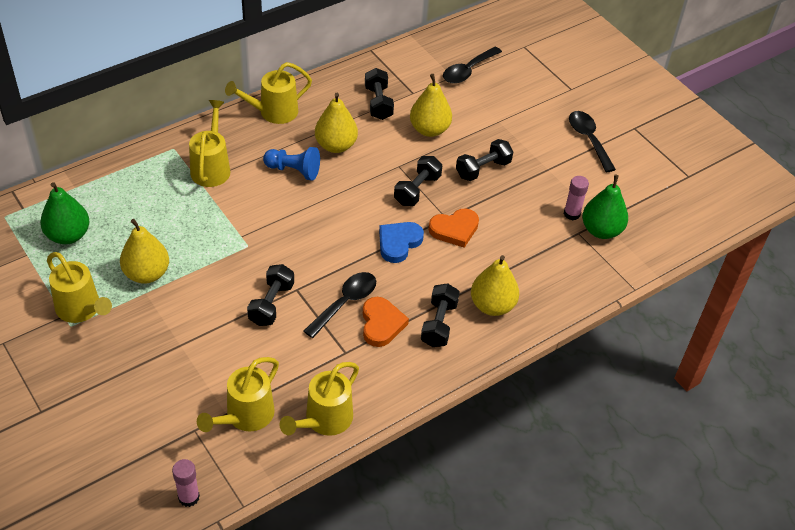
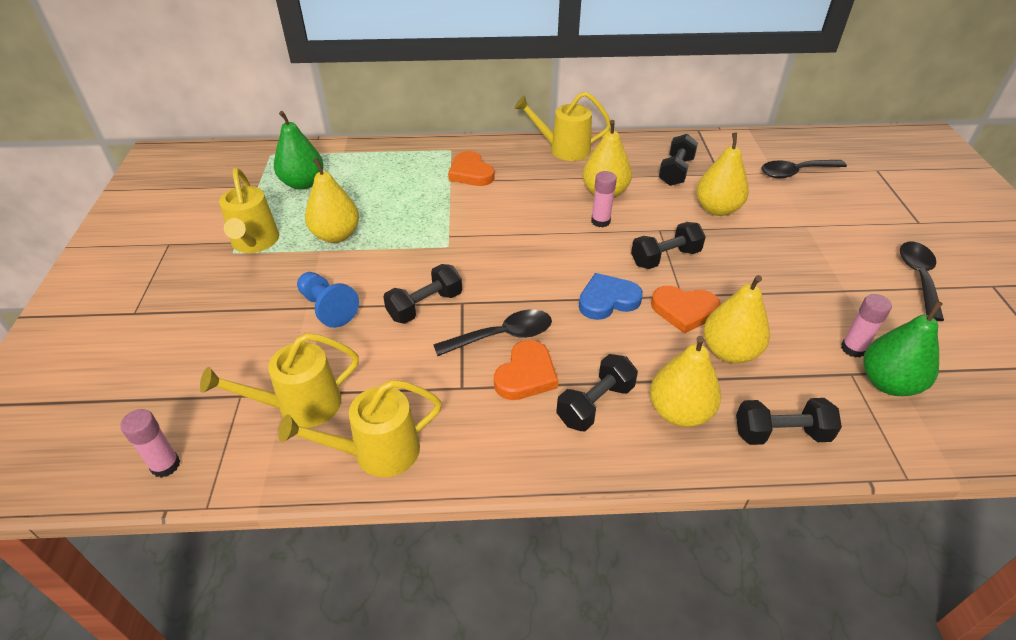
camera: 35 degrees right, 5 degrees down
yellow watering can [189,100,231,187] -> orange heart [448,151,494,186]
blue pawn [263,147,320,180] -> blue pawn moved to [297,272,359,328]
black dumbbell [456,139,513,181] -> black dumbbell moved to [736,398,842,445]
none -> pink glue stick [591,171,617,227]
none -> yellow pear [703,275,770,363]

